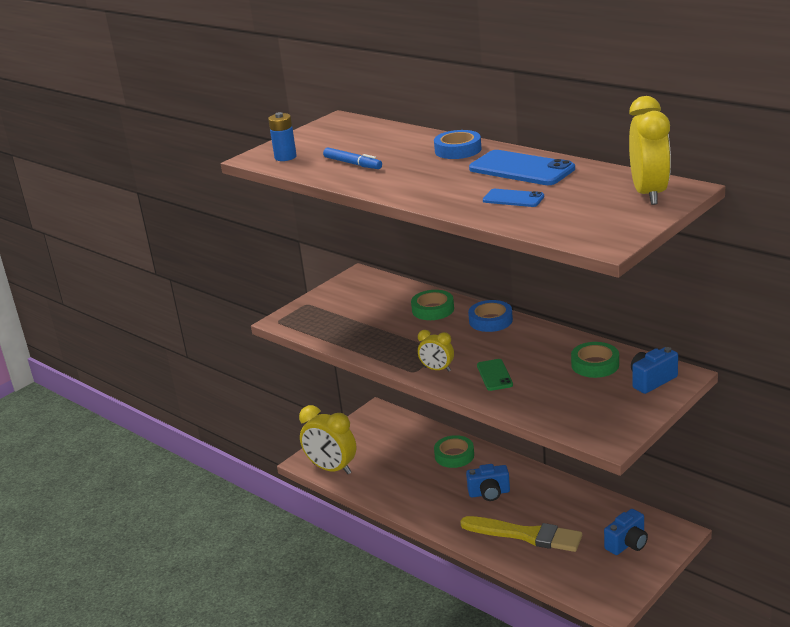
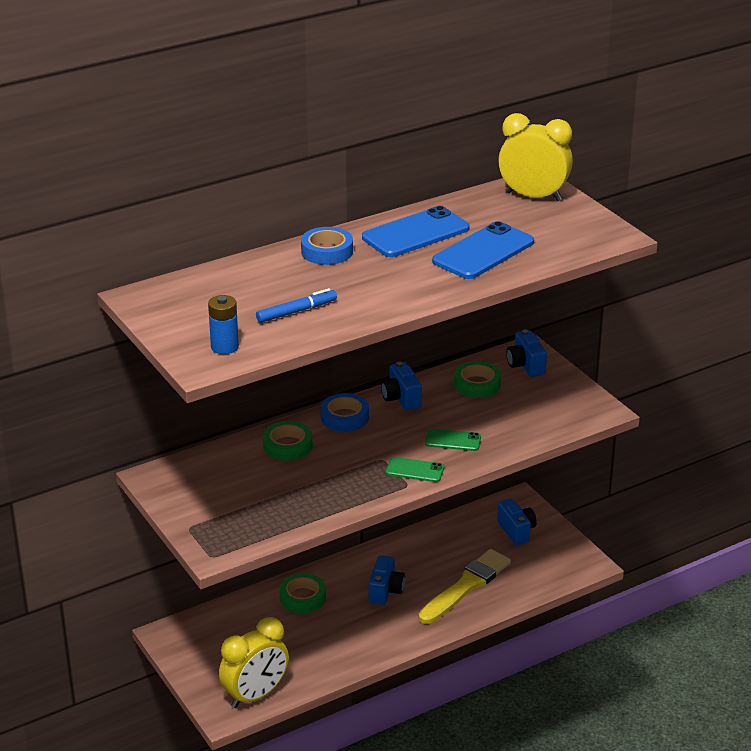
camera: 75 degrees left, 5 degrees up
yellow clock [418,330,454,371] -> green phone [386,457,444,482]
blue phone [483,189,544,207] -> blue phone [432,221,534,279], size x1.83
none -> blue camera [381,361,422,411]

